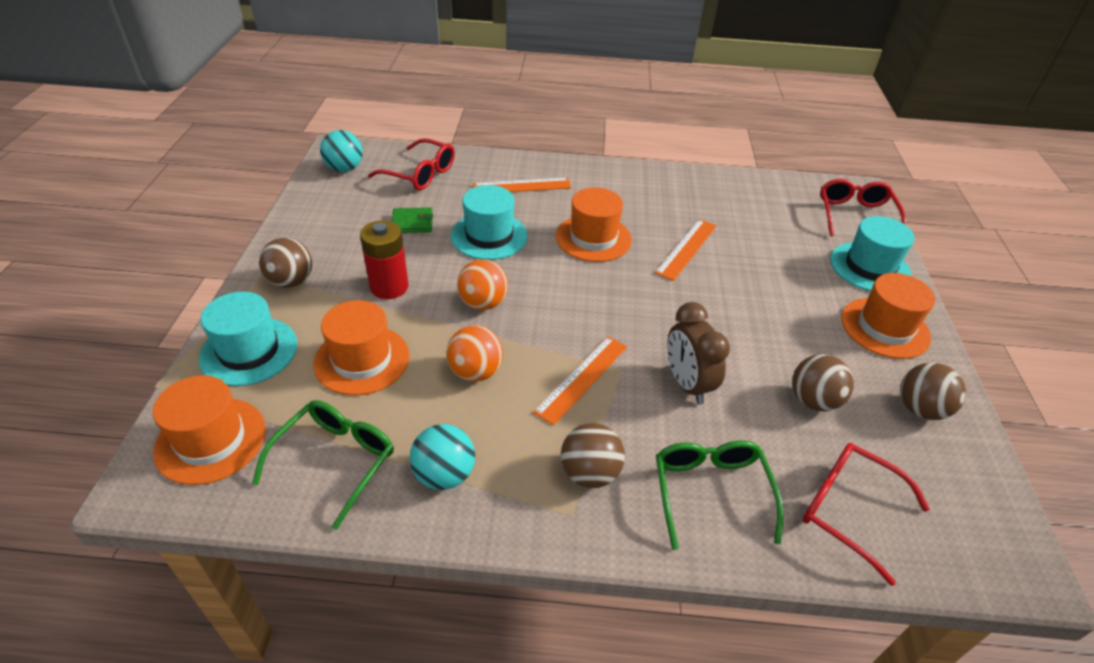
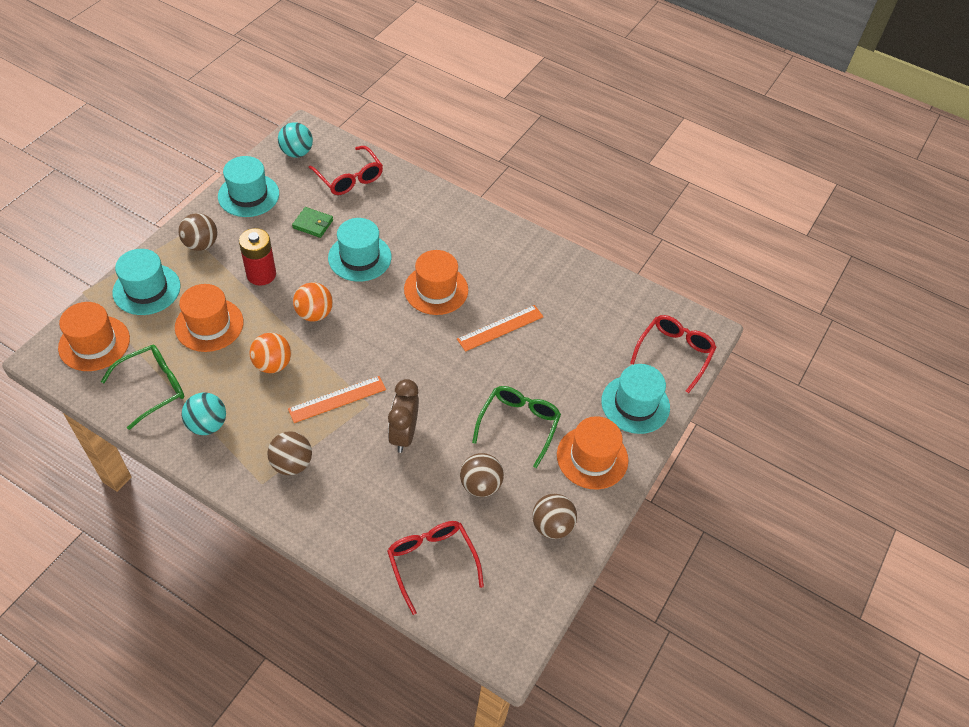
camera: 25 degrees right, 10 degrees up
orange ruler [473,178,571,192] -> none
green glasses [656,440,784,550] -> green glasses moved to [472,386,561,468]
none -> turquoise hat [218,156,279,217]

